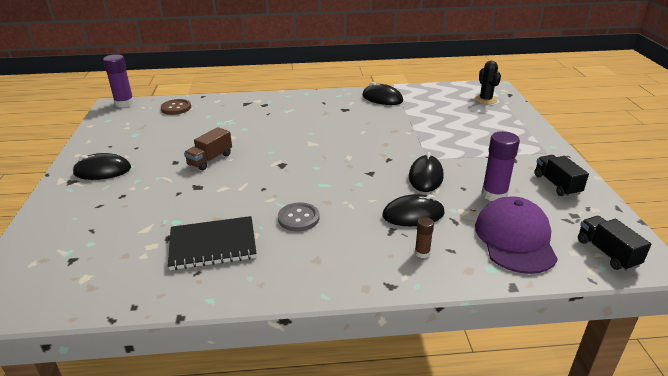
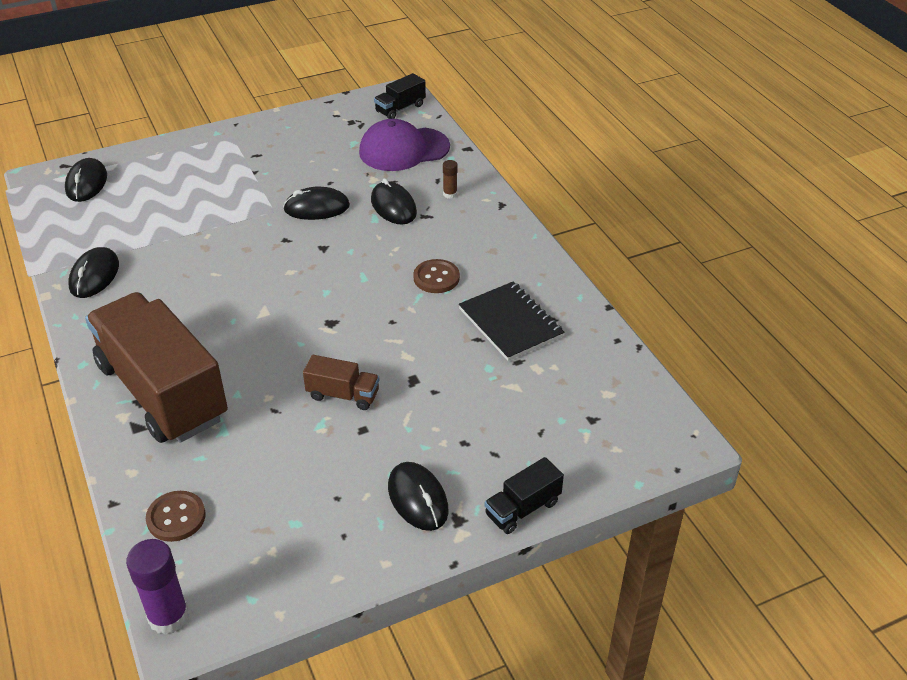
camera: 110 degrees left, 10 degrees up
grey button [278,202,319,231] -> brown button [413,259,460,293]
black cactus [474,61,501,104] -> black mouse [65,158,107,202]
purple glue stick [481,131,520,201] -> none
black truck [534,155,589,197] -> black truck moved to [485,457,564,534]
none -> brown truck [85,292,228,443]

